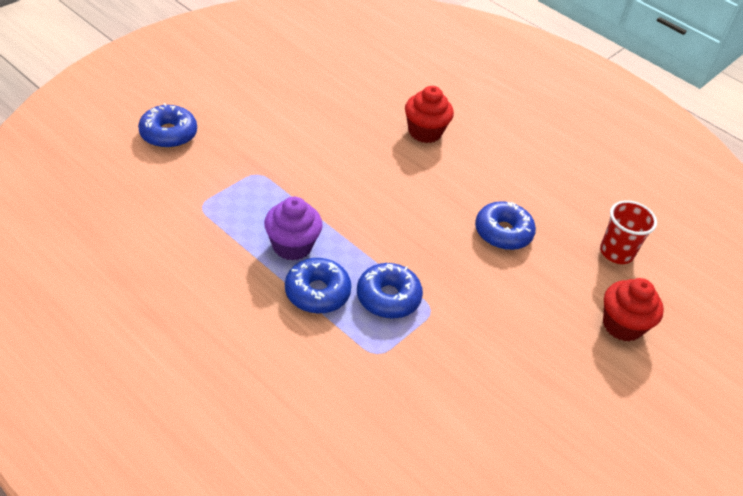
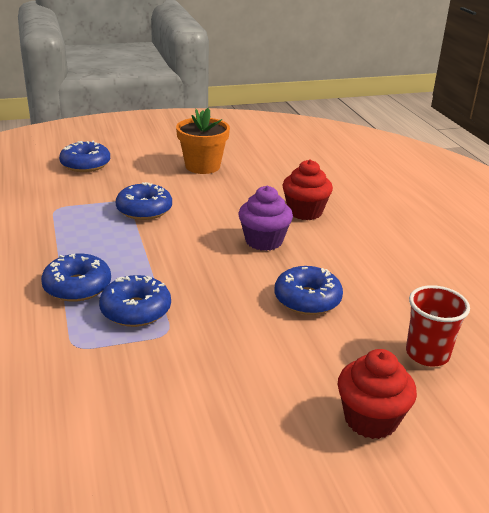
camera: 35 degrees right, 15 degrees down
purple cupcake [264,197,323,261] -> purple cupcake moved to [238,186,293,251]
none -> blue donut [116,182,172,220]
none -> orange flower pot [176,108,230,174]

